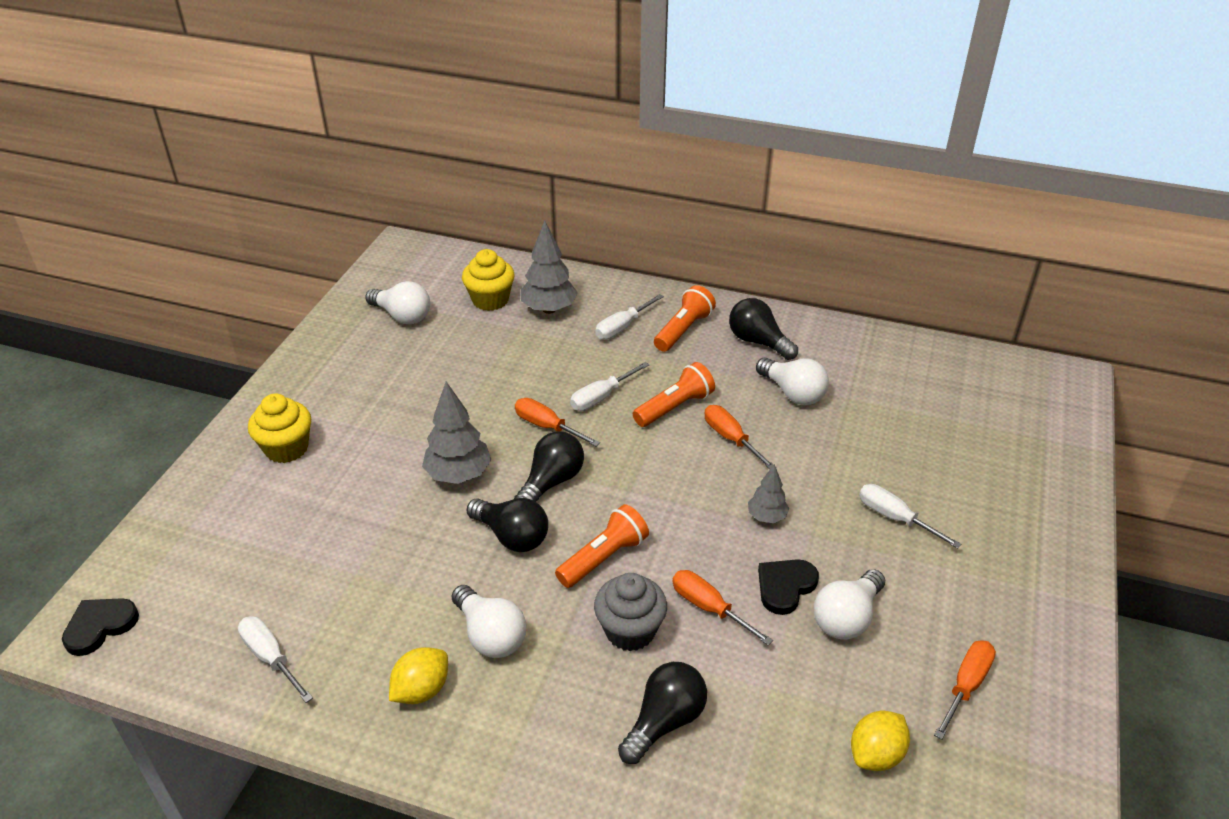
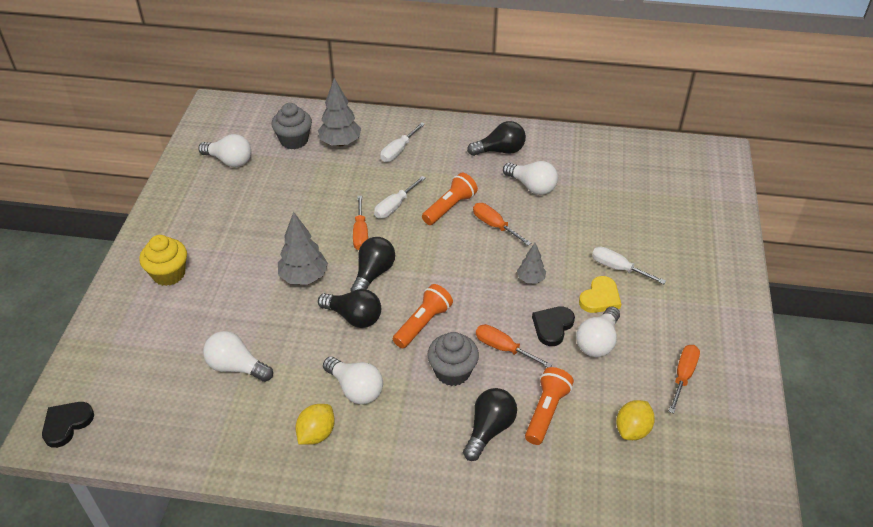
camera: 10 degrees left, 5 degrees up
white screwdriver [238,616,313,703] -> none
yellow cupcake [462,249,515,311] -> grey cupcake [272,103,312,149]
orange screwdriver [515,398,600,447] -> orange screwdriver turned 120 degrees counterclockwise [353,196,368,250]
orange flashlight [654,285,716,352] -> orange flashlight moved to [525,367,574,445]
black light bulb [729,298,798,360] -> black light bulb turned 135 degrees clockwise [467,121,526,156]
none -> white light bulb [203,331,273,382]
none -> yellow heart [579,276,621,313]

